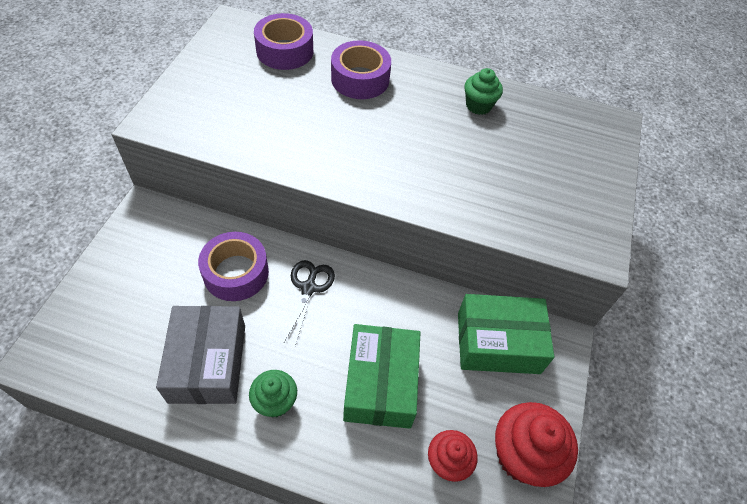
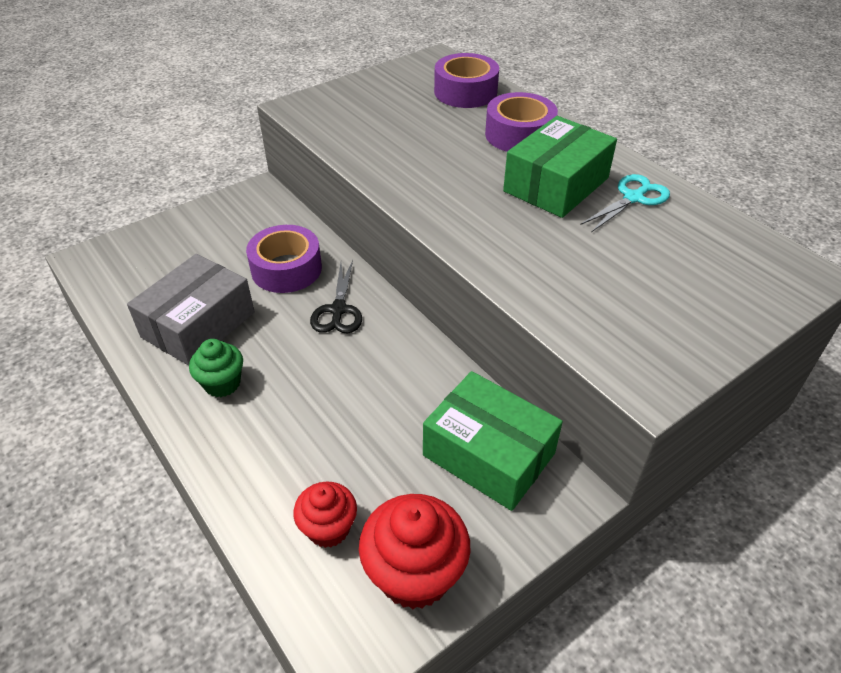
camera: 40 degrees right, 10 degrees down
black scissors [283,260,335,346] -> black scissors turned 135 degrees clockwise [310,260,362,333]
green box [343,324,421,429] -> green box moved to [503,116,617,218]
green cupcake [464,68,503,115] -> turquoise scissors [580,174,670,232]

